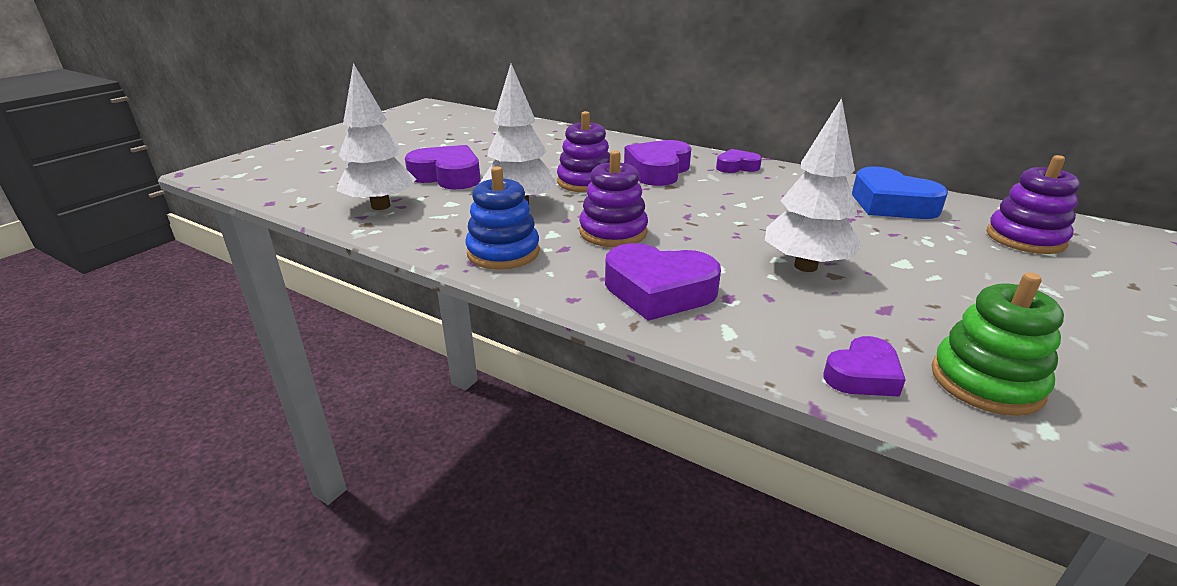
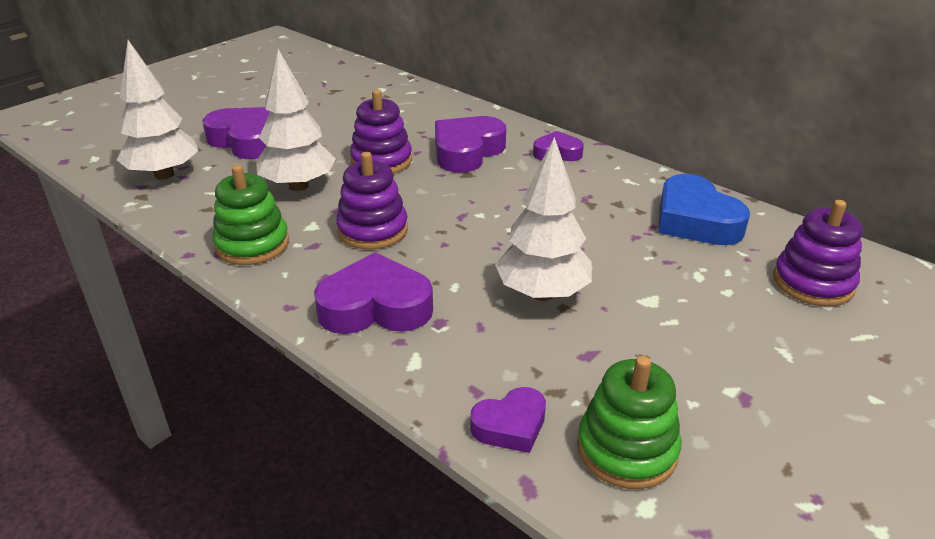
camera: 10 degrees right, 5 degrees up
blue stacking toy [465,166,540,270] -> green stacking toy [213,165,289,265]
purple heart [605,243,721,321] -> purple heart turned 150 degrees clockwise [314,252,433,334]

